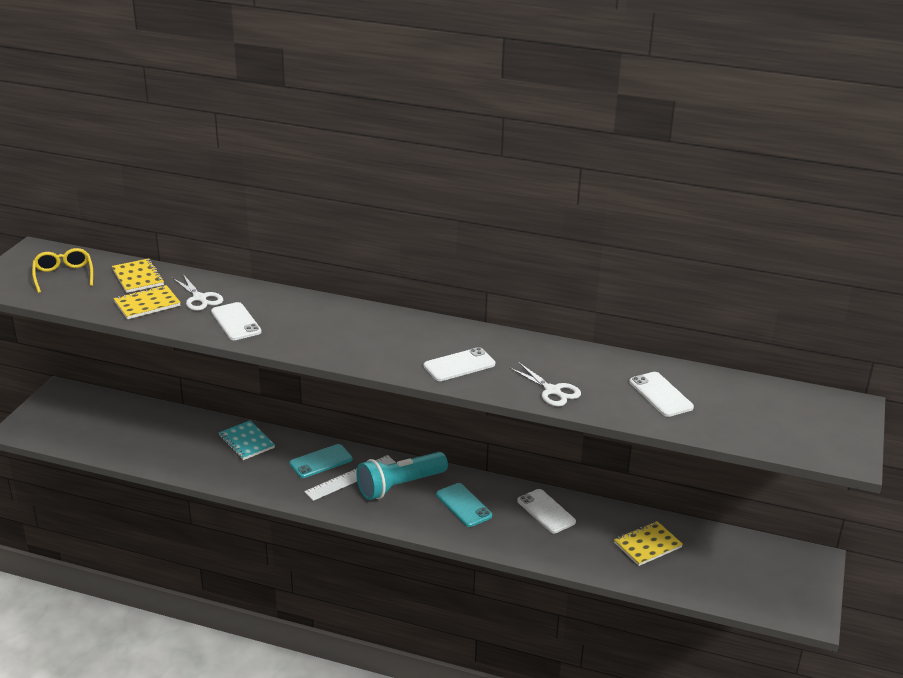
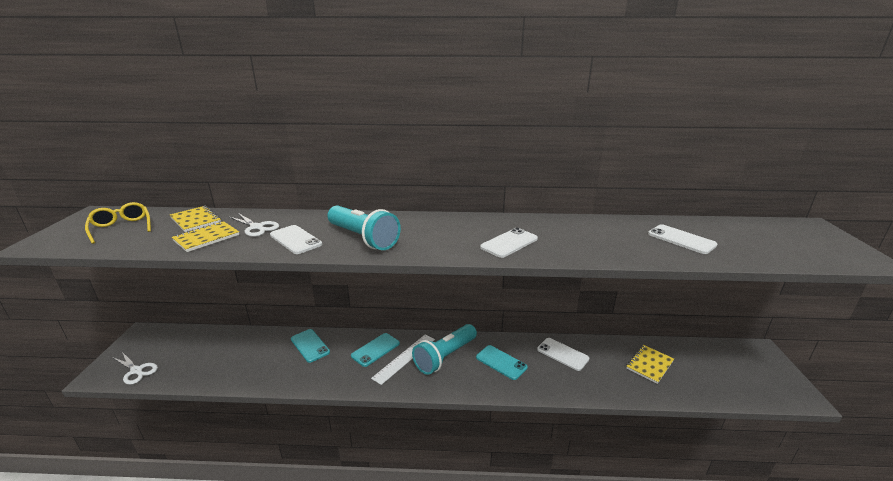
camera: 15 degrees left, 5 degrees down
turquoise notebook [218,421,275,460] -> turquoise phone [291,329,330,363]
white scissors [509,362,581,406] -> white scissors moved to [112,352,158,385]
none -> turquoise flashlight [327,206,401,250]

